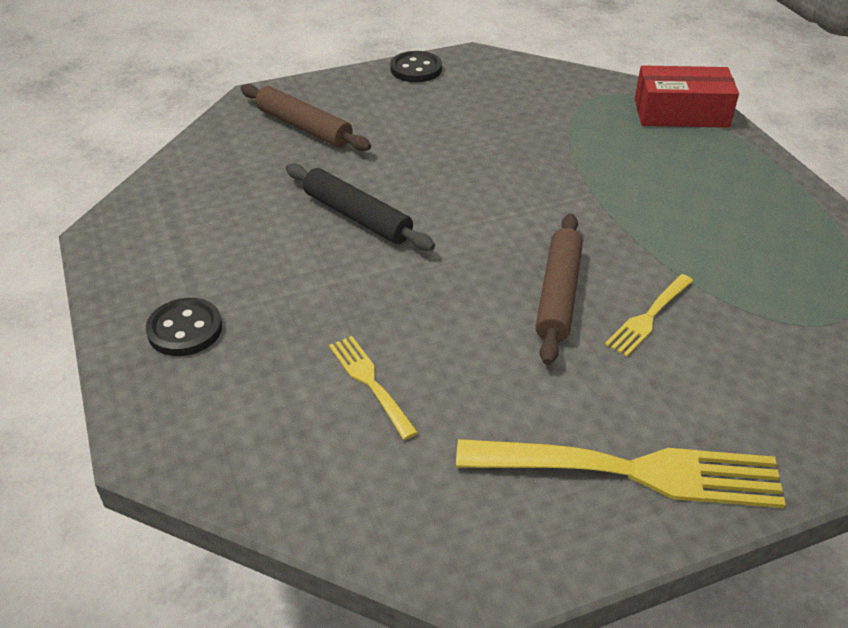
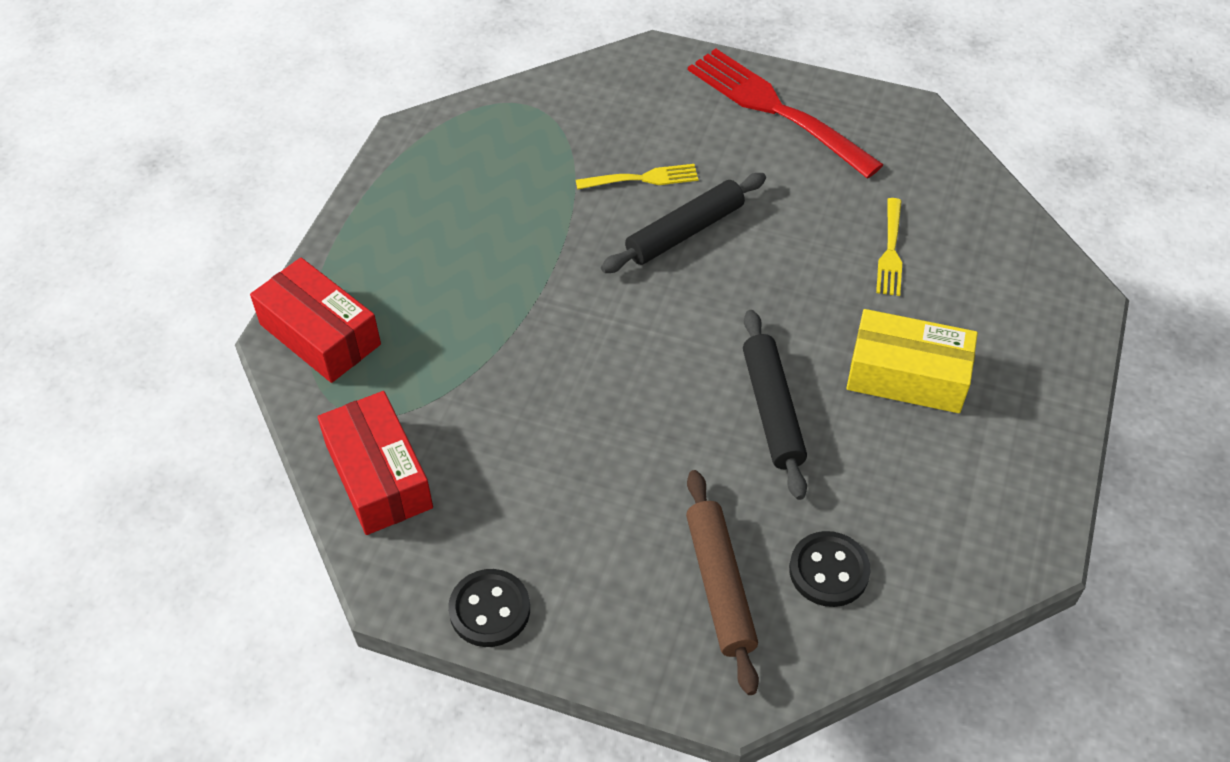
camera: 140 degrees left, 10 degrees up
black button [146,298,222,356] -> black button moved to [789,531,871,607]
yellow fork [456,439,786,508] -> red fork [688,48,884,179]
brown rolling pin [535,214,583,365] -> black rolling pin [601,173,766,273]
none -> red box [317,391,433,535]
none -> yellow box [847,309,978,413]

